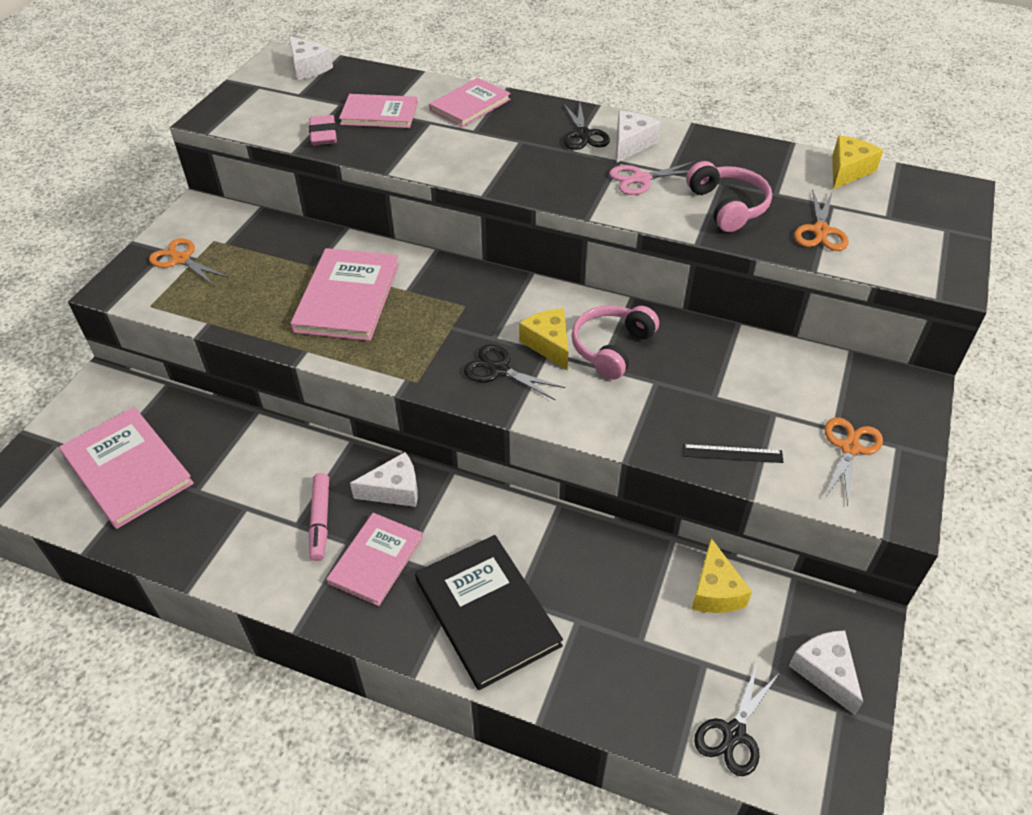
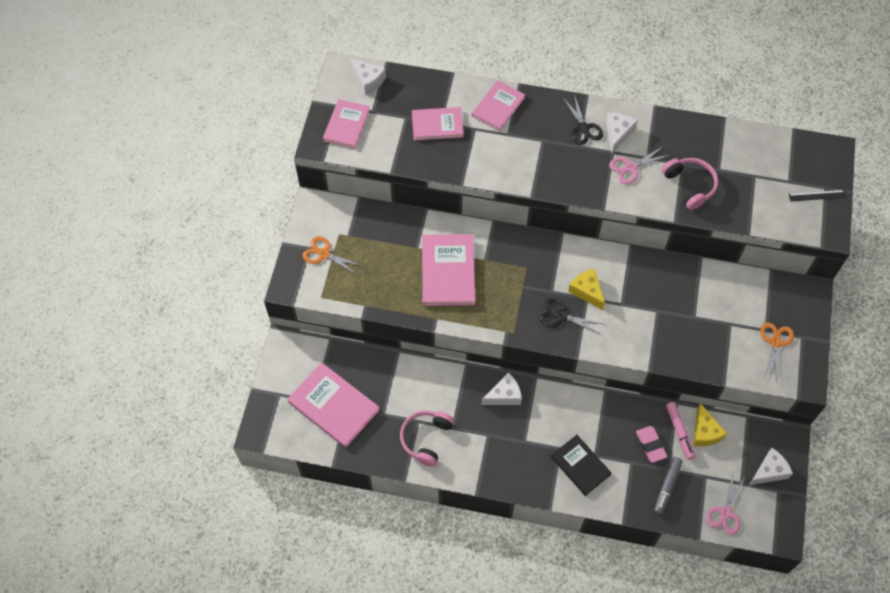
camera: 10 degrees left, 15 degrees up
pink eraser [309,115,337,145] -> pink eraser moved to [636,426,668,463]
pink marker [309,473,329,561] -> pink marker moved to [666,402,695,460]
pink book [327,513,423,606] -> pink book moved to [323,99,370,149]
black book [415,535,563,690] -> black book [551,435,612,496], size x0.66
pink headphones [572,305,659,380] -> pink headphones moved to [400,411,454,467]
black ruler [683,444,784,463] -> black ruler moved to [789,190,846,201]
black scissors [694,663,780,776] -> pink scissors [706,474,746,535]
white cheese [789,631,863,715] -> white cheese turned 90 degrees clockwise [750,448,793,485]
orange scissors [794,190,848,251] -> none
yellow cheese [832,136,883,189] -> none
none -> grey marker [654,457,683,515]

